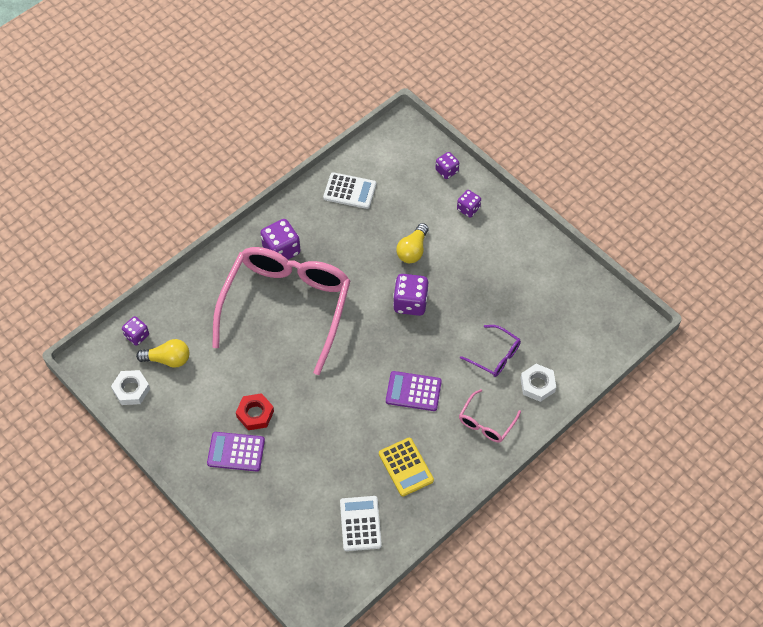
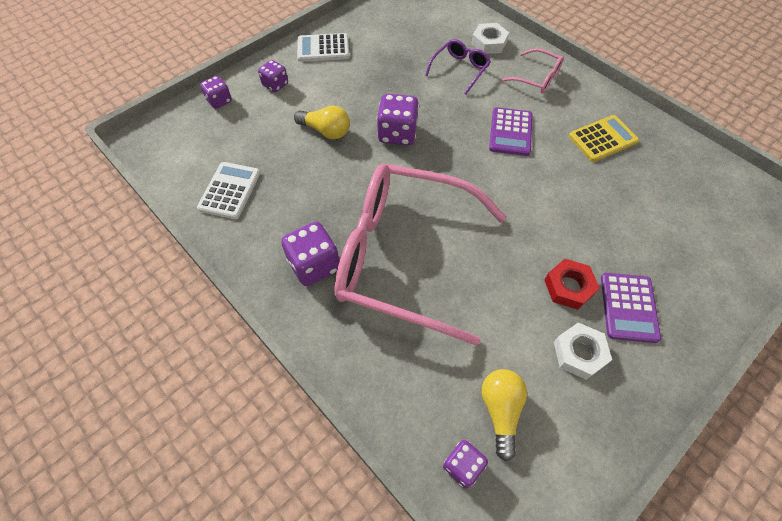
camera: 90 degrees left, 0 degrees up
white nut [111,370,150,405] -> white nut moved to [554,322,612,380]
white calculator [340,496,382,551] -> white calculator moved to [297,33,349,62]

